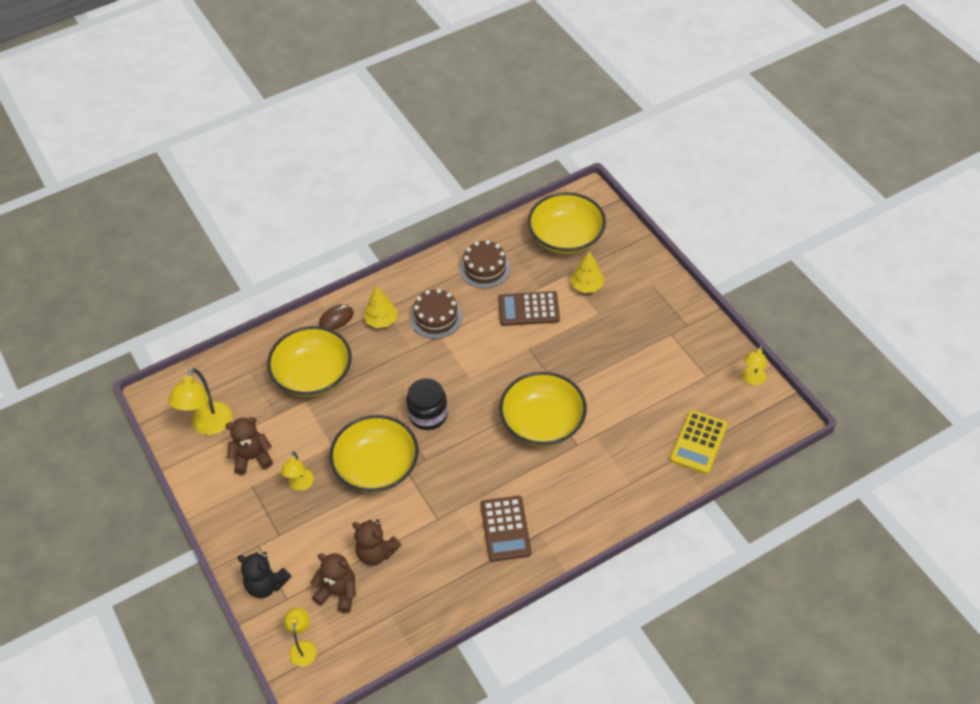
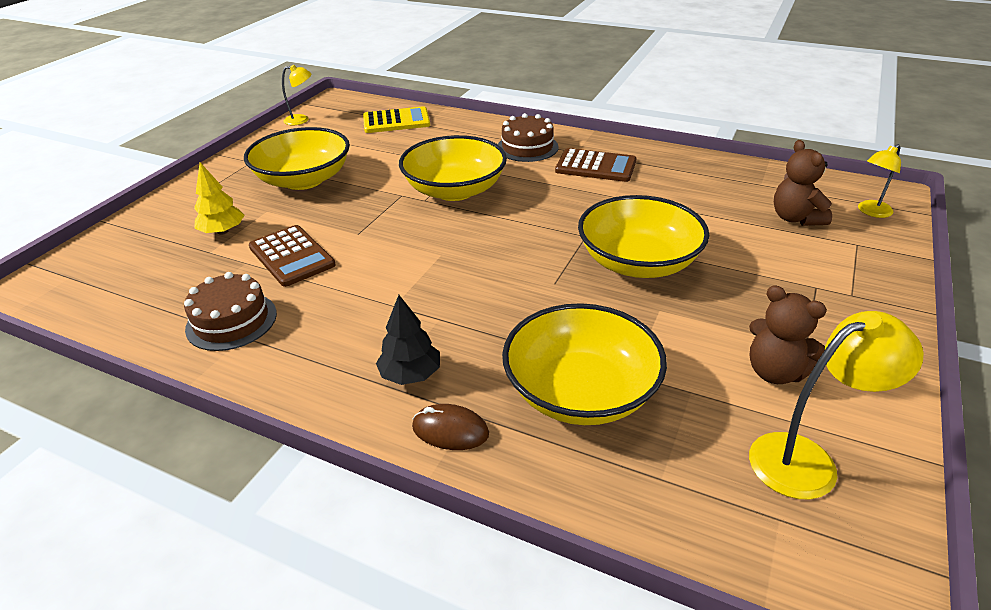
camera: 125 degrees left, 15 degrees down
black teddy bear [237,552,291,598] -> none
yellow lamp [281,451,314,491] -> none
brown teddy bear [352,519,401,566] -> none
yellow tree [363,286,398,328] -> black tree [376,295,440,385]
black jar [406,378,448,430] -> none
brown cake [410,289,462,339] -> brown cake moved to [498,113,559,162]
brown calculator [480,496,531,562] -> brown calculator turned 60 degrees clockwise [555,148,637,182]
yellow bowl [528,192,606,254] -> yellow bowl moved to [244,127,350,190]

